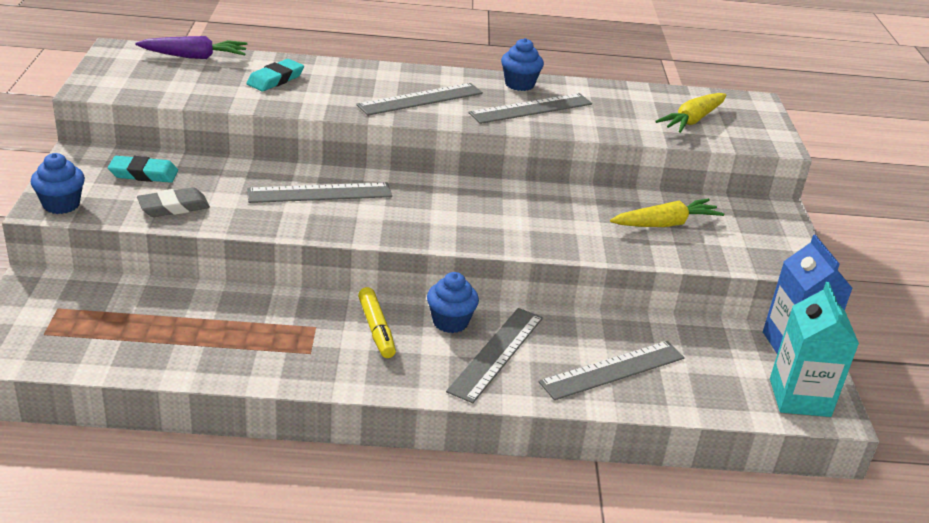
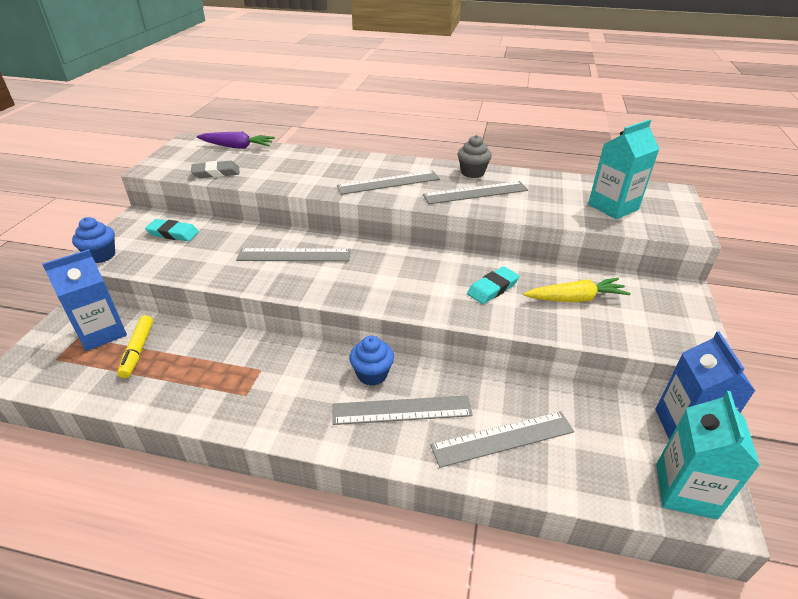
camera: 15 degrees right, 5 degrees up
grey eraser [137,187,210,217] -> grey eraser moved to [191,161,239,178]
turquoise eraser [246,59,304,91] -> turquoise eraser moved to [467,266,520,304]
yellow marker [358,287,396,358] -> yellow marker moved to [117,315,153,378]
grey ruler [446,308,543,403] -> grey ruler turned 45 degrees clockwise [332,395,473,425]
blue cupcake [501,38,544,91] -> grey cupcake [458,135,492,178]
yellow carrot [655,93,726,133] -> turquoise carton [588,119,659,219]
none -> blue carton [42,249,127,351]

